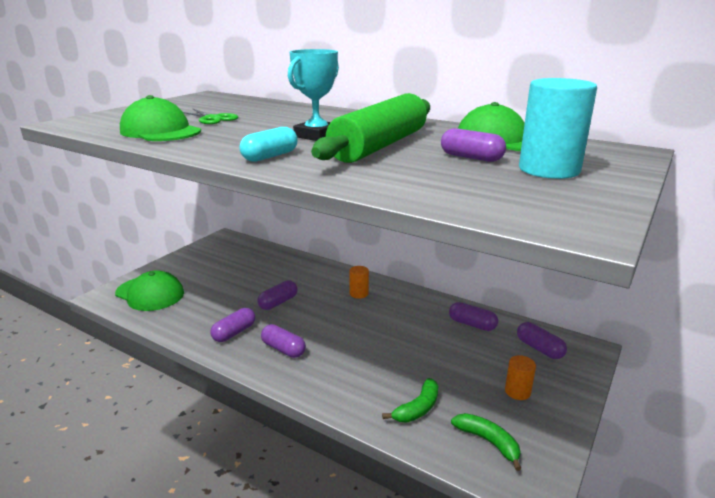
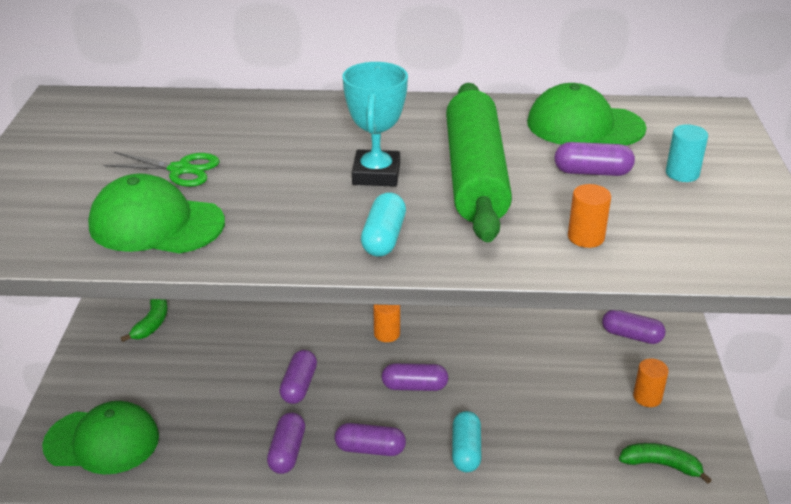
camera: 30 degrees left, 10 degrees up
green banana [382,378,439,423] -> green banana moved to [121,299,168,342]
purple capsule [449,302,498,331] -> purple capsule moved to [382,363,448,391]
turquoise cylinder [519,78,597,179] -> turquoise cylinder [666,124,708,182], size x0.51
none -> turquoise capsule [452,411,481,472]
none -> orange cylinder [568,184,611,248]

